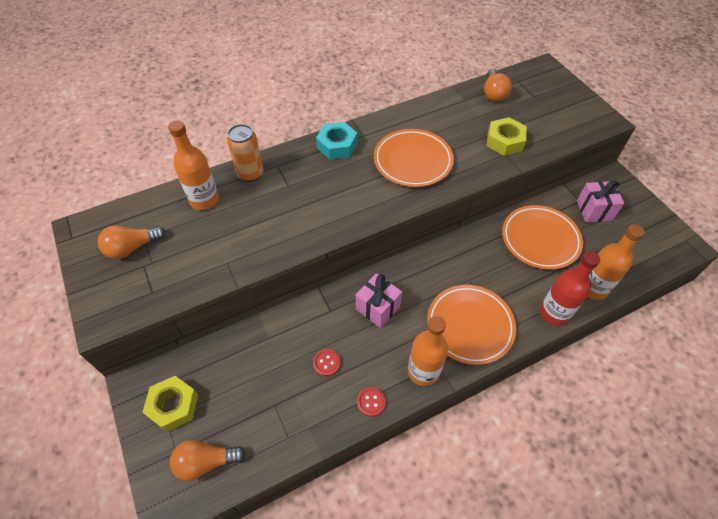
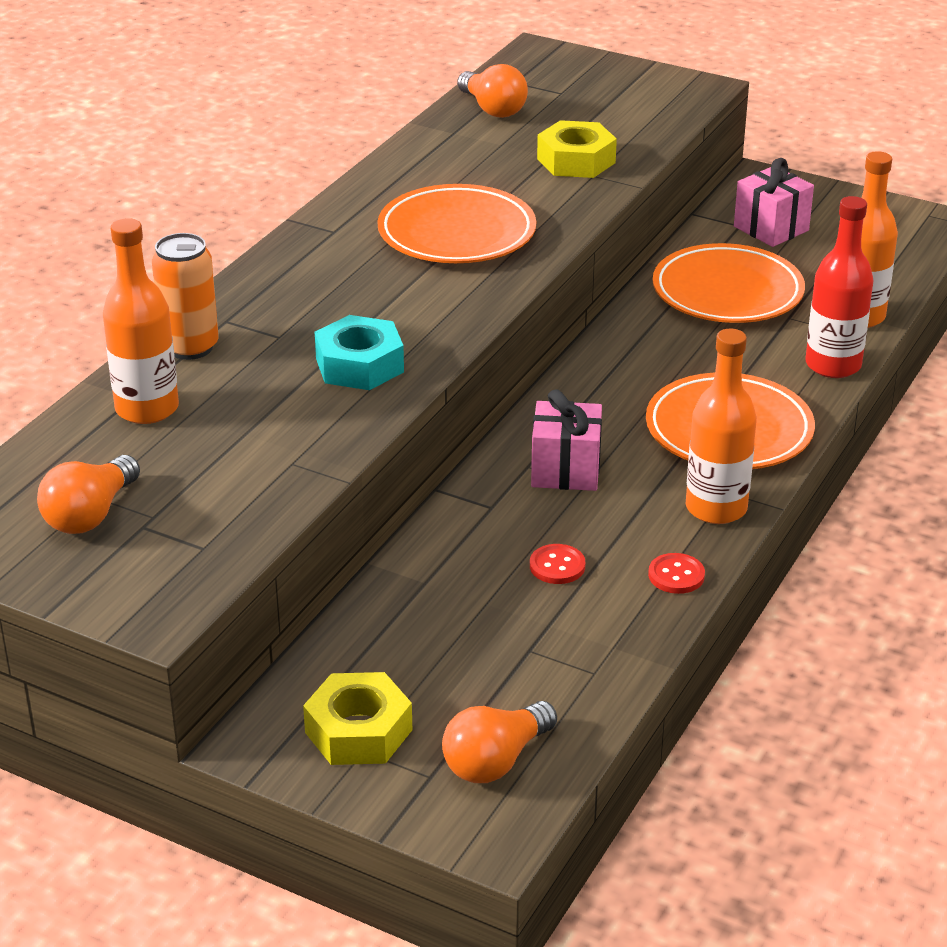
camera: 35 degrees left, 20 degrees down
turquoise nut [316,122,357,160] -> turquoise nut moved to [315,315,404,390]

